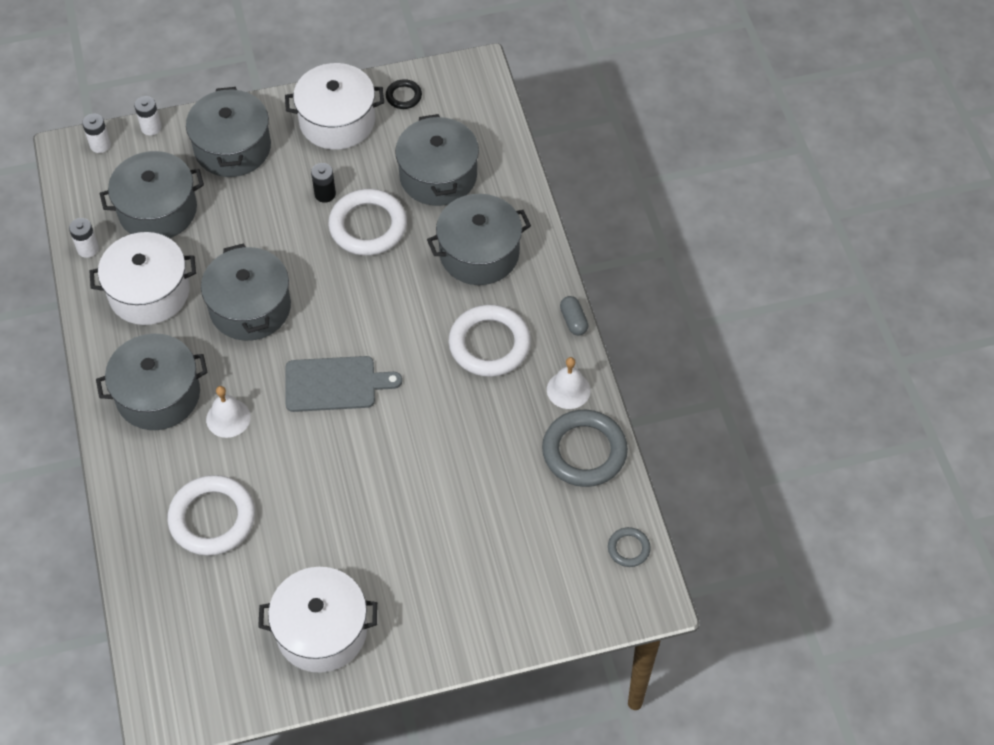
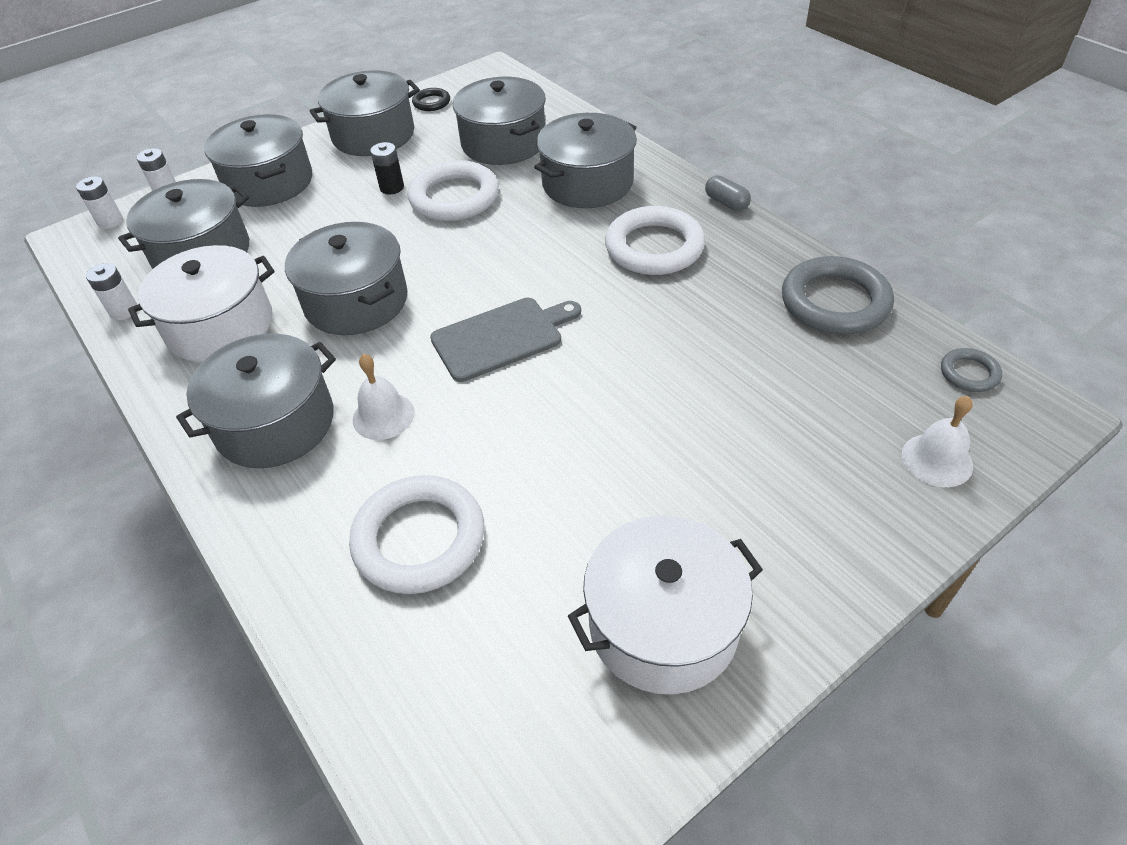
camera: 20 degrees left, 10 degrees down
white pot [285,63,384,150] -> grey pot [310,70,420,156]
white bell [547,357,591,409] -> white bell moved to [902,396,973,487]

